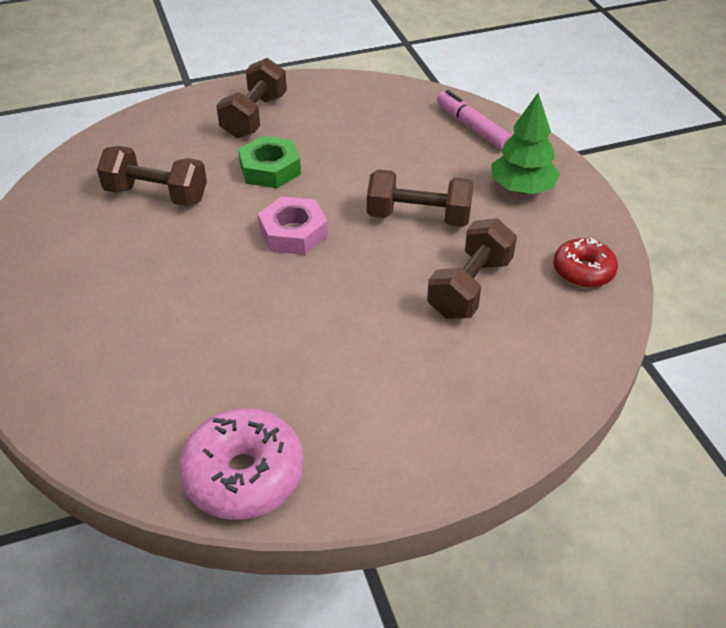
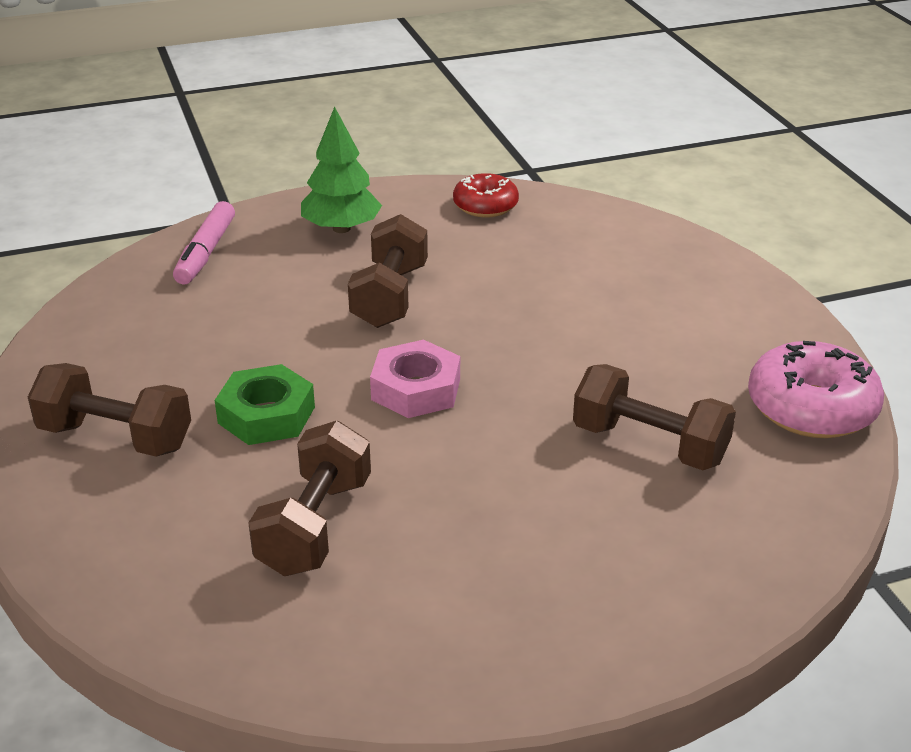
camera: 90 degrees left, 10 degrees down
brown dumbbell [427,218,517,319] -> brown dumbbell moved to [573,364,736,470]
pink marker [437,90,512,150] -> pink marker turned 45 degrees counterclockwise [173,201,235,285]

